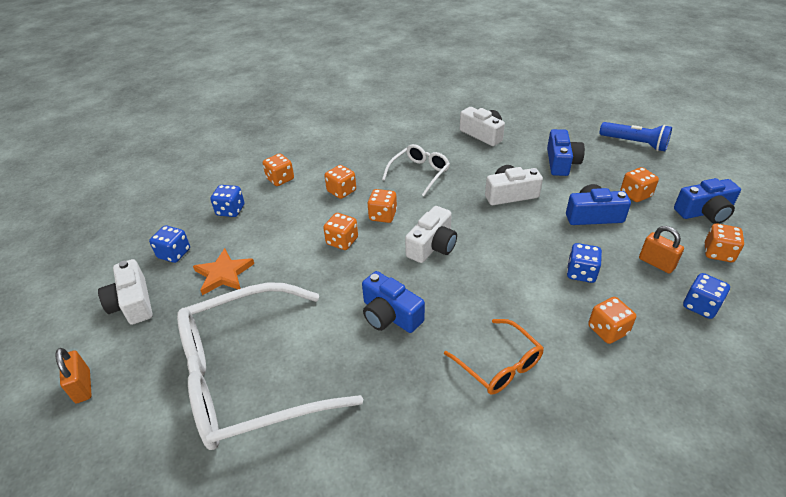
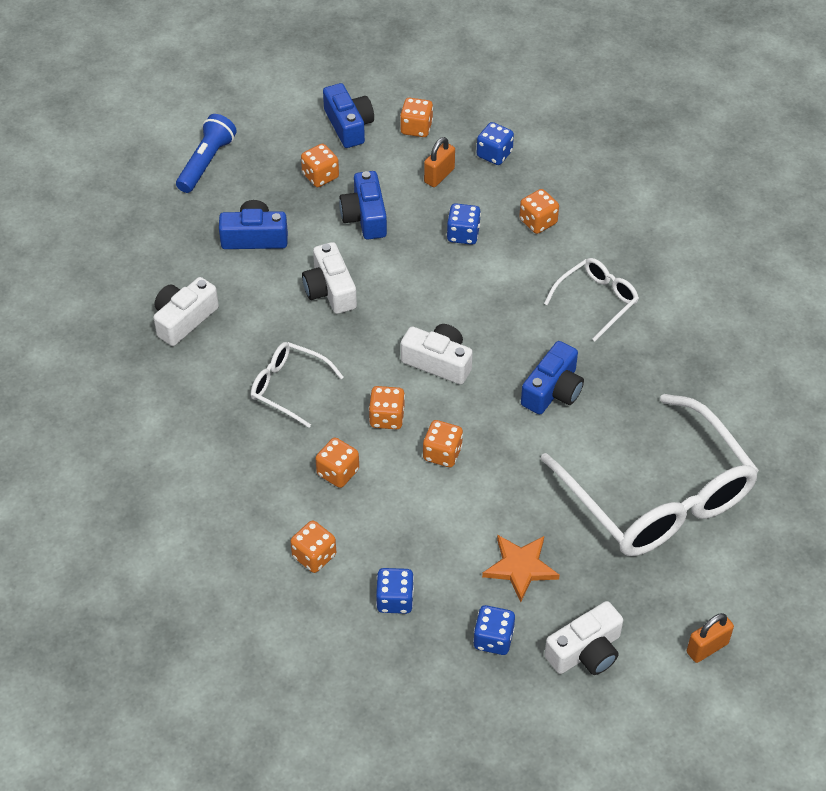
camera: 100 degrees left, 10 degrees up
orange glasses [444,319,544,395] -> white glasses [544,258,639,341]

